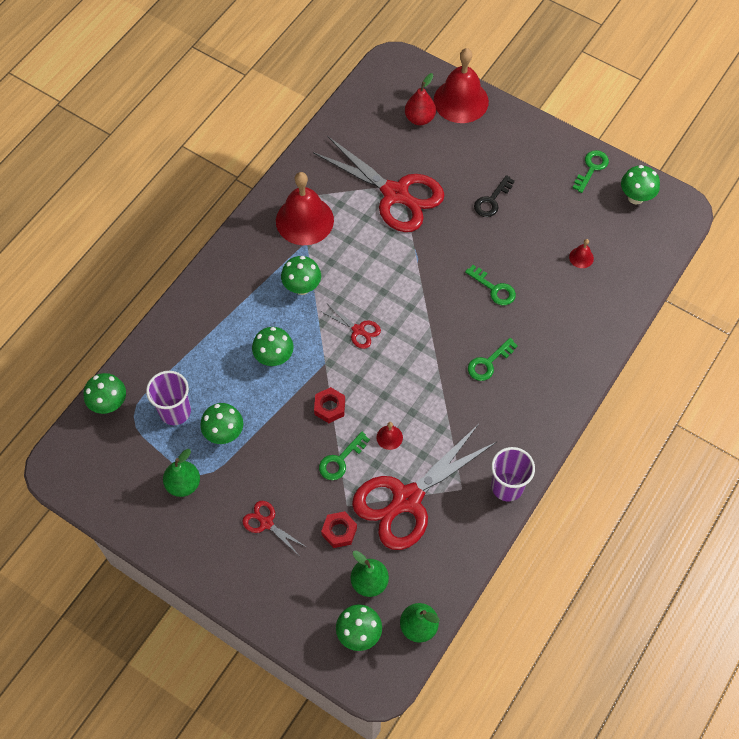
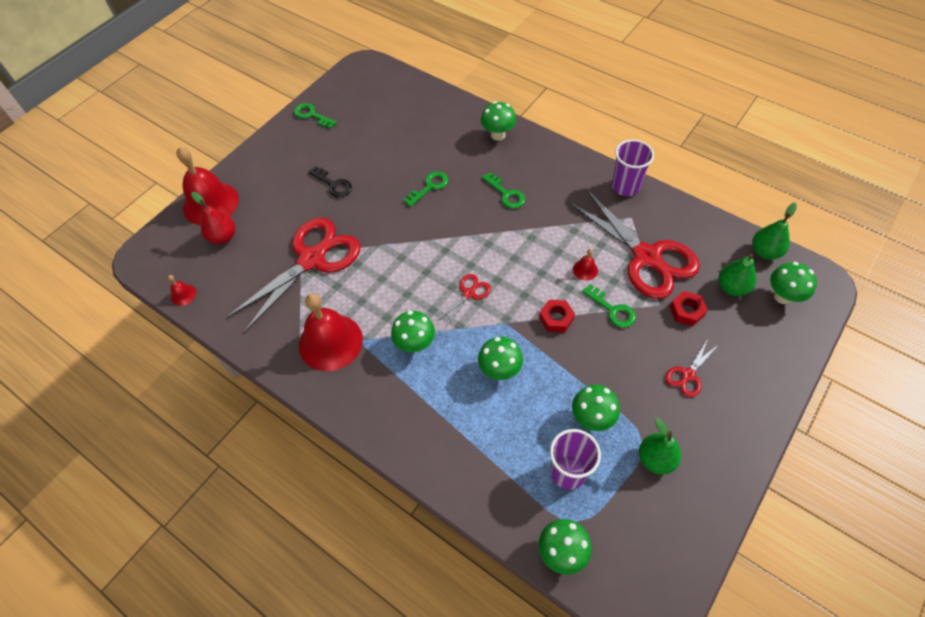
camera: 85 degrees left, 5 degrees down
red bell [569,239,594,268] -> red bell moved to [168,275,196,306]
green mushroom [621,165,660,204] -> green mushroom moved to [481,101,516,141]

